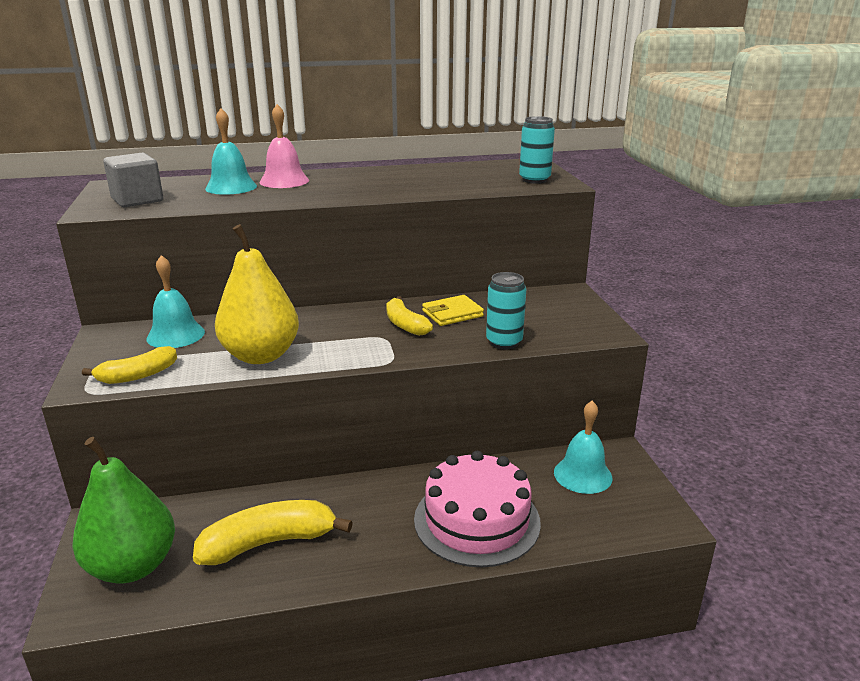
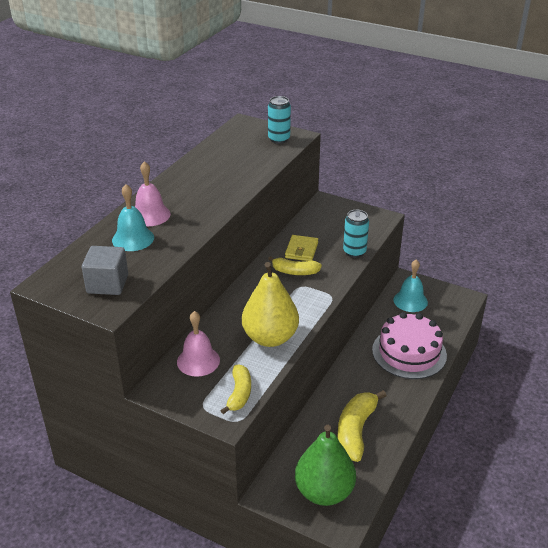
camera: 50 degrees left, 10 degrees up
turquoise bell [147,255,205,348] -> pink bell [177,311,220,377]

